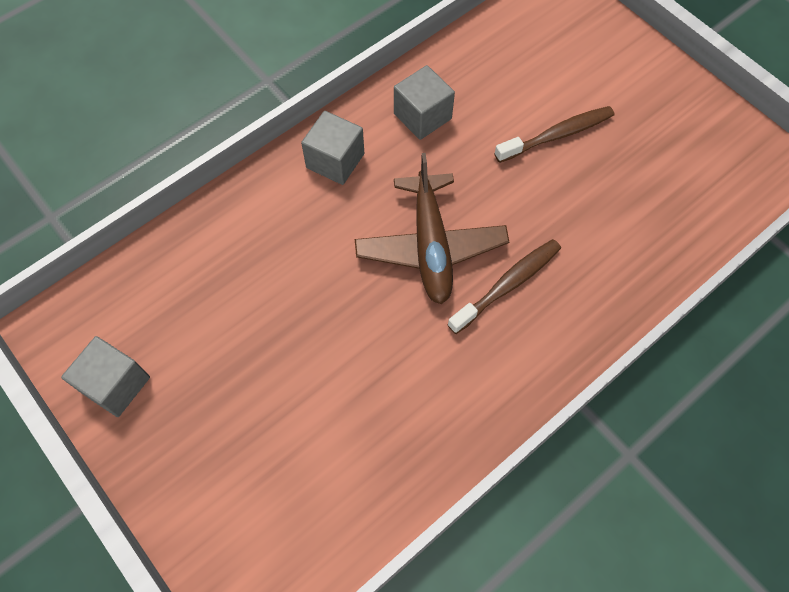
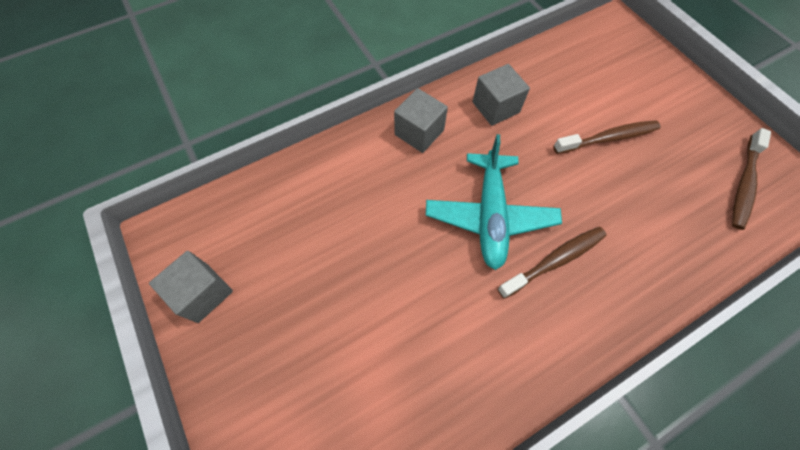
camera: 10 degrees right, 0 degrees up
brown plane [355,153,509,304] -> turquoise plane [426,134,562,270]
none -> brown toothbrush [732,128,771,230]

